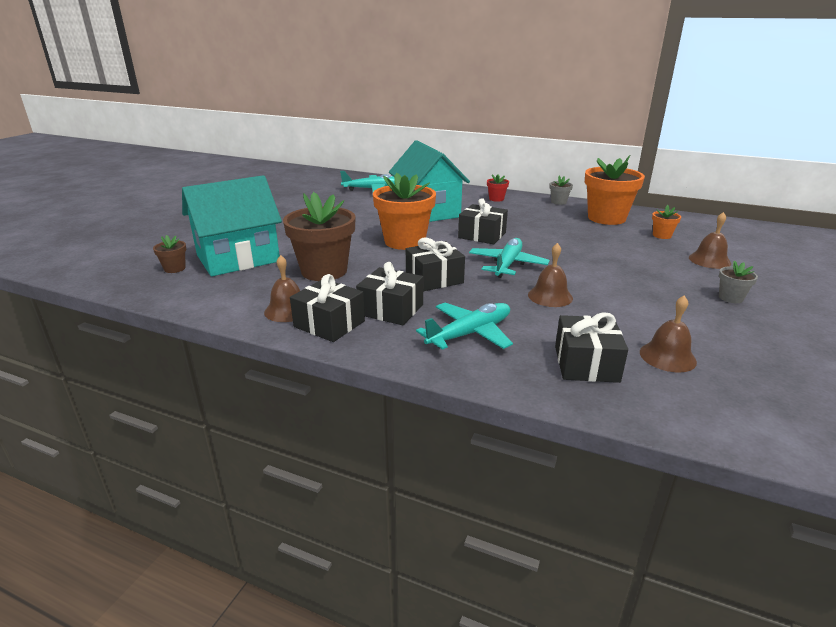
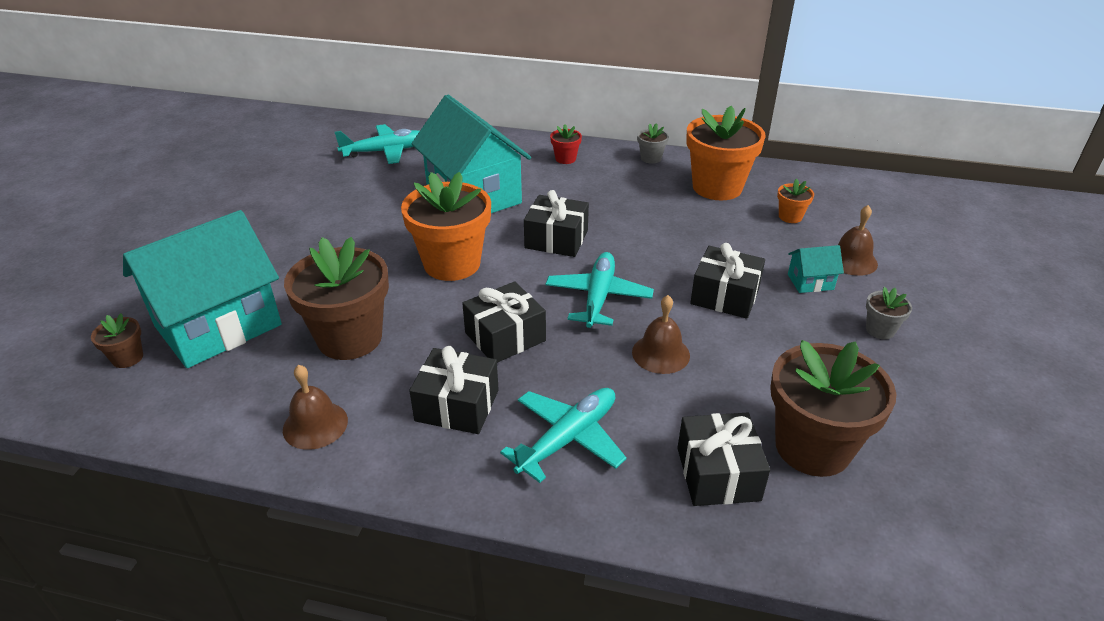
camera: 10 degrees left, 10 degrees up
black gift [290,274,365,342] -> black gift moved to [690,243,765,319]
brown bell [640,295,697,373] -> brown flower pot [770,340,896,477]
none -> turquoise house [788,245,844,293]

